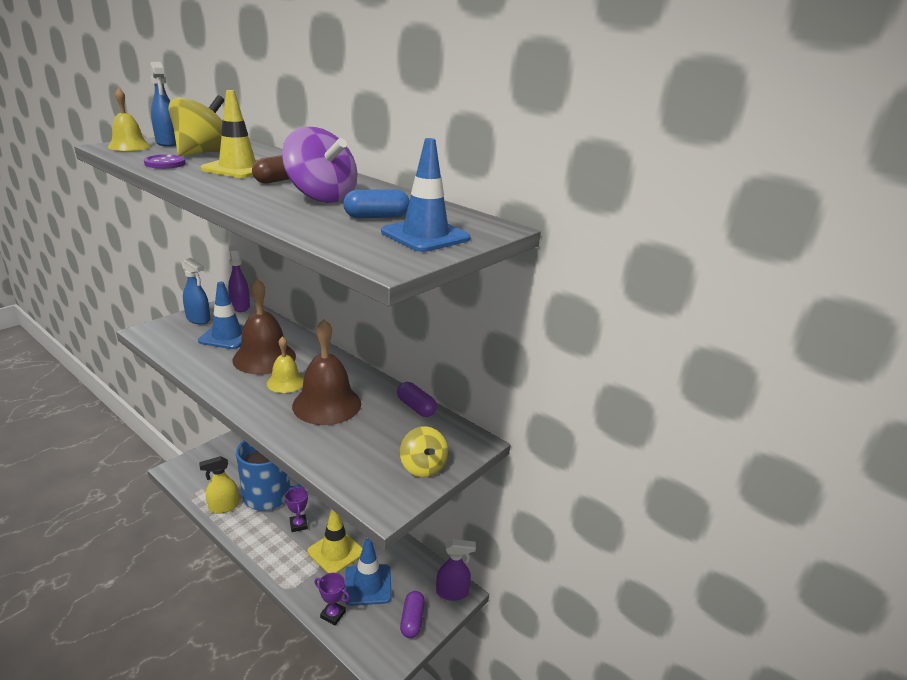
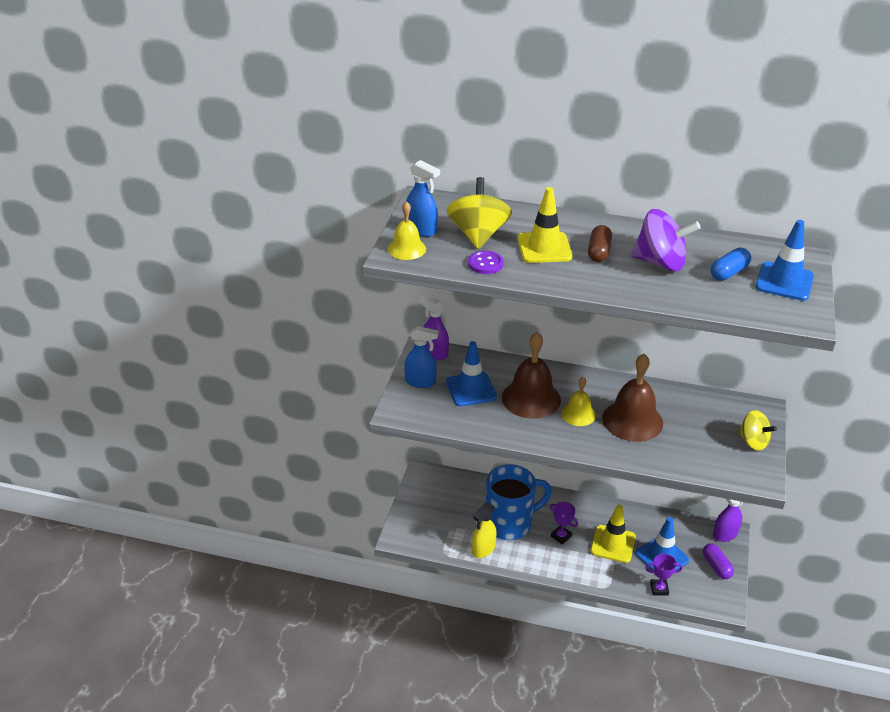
camera: 25 degrees left, 10 degrees up
purple capsule [397,382,437,417] -> none

